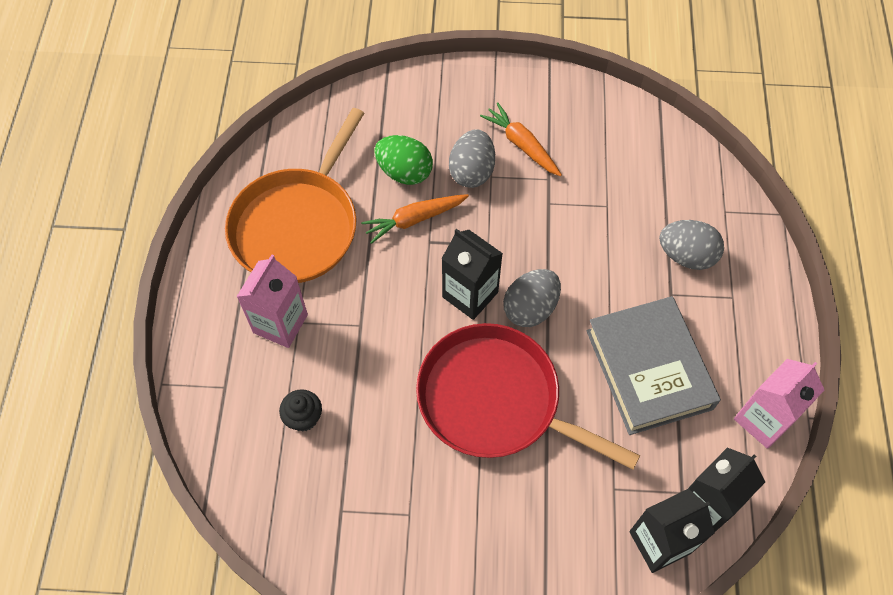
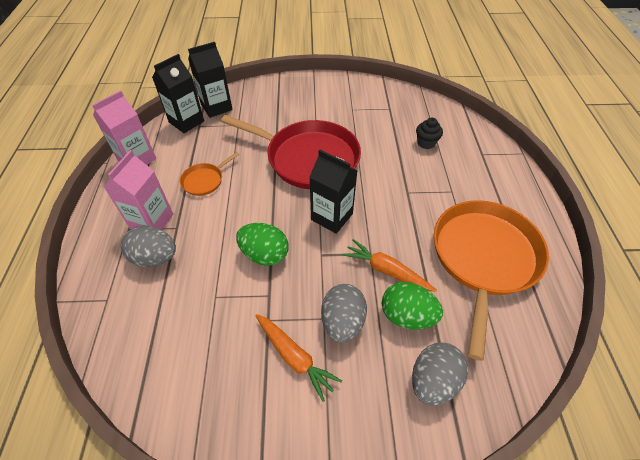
camera: 175 degrees right, 10 degrees down
pink carton [236,255,308,348] -> pink carton moved to [104,150,173,230]
orange carrot [361,194,469,244] -> orange carrot turned 120 degrees counterclockwise [343,239,437,292]
grey egg [503,269,561,327] -> grey egg moved to [412,343,468,406]
grey book [586,296,721,435] -> orange pan [180,152,239,196]
none -> green egg [236,223,289,266]

